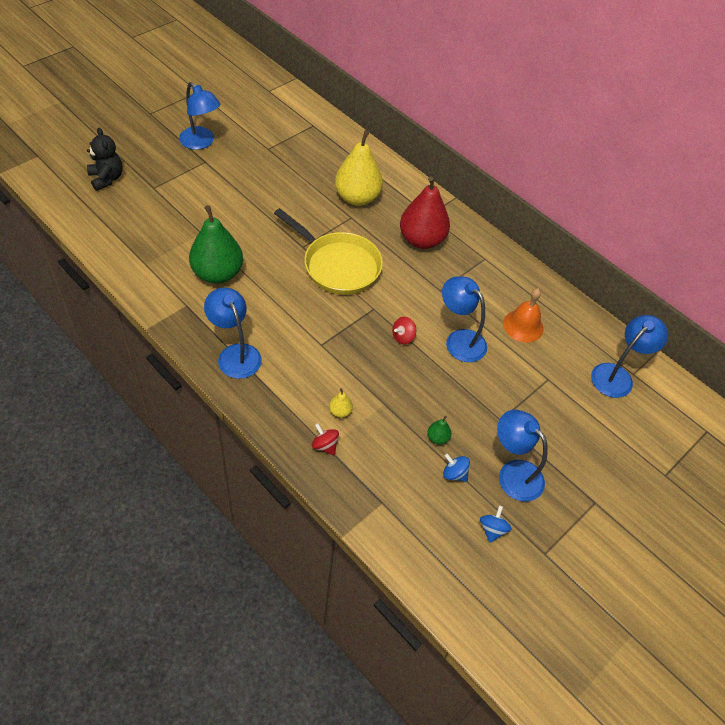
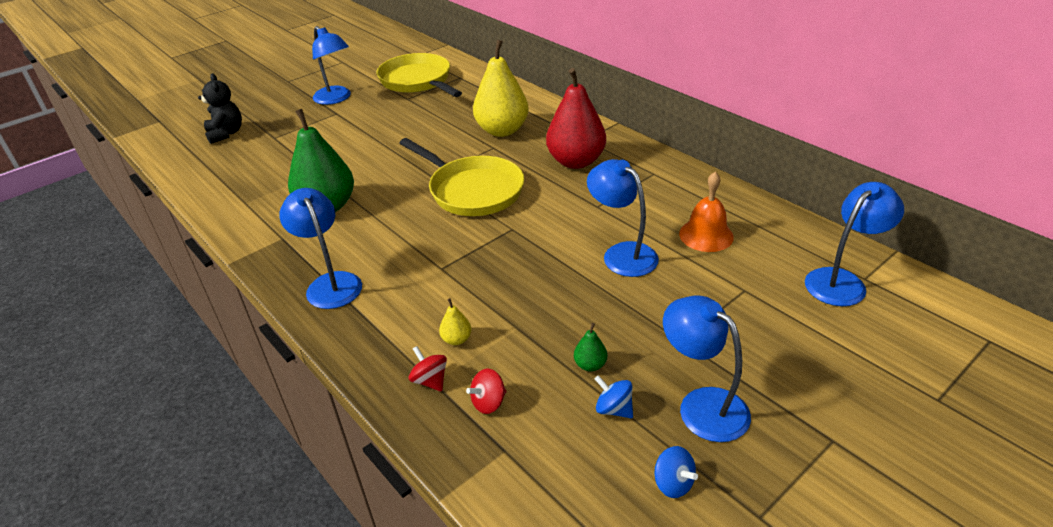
camera: 10 degrees right, 15 degrees down
red spinning top [392,317,416,344] -> red spinning top moved to [466,368,507,414]
blue spinning top [480,505,511,543] -> blue spinning top turned 120 degrees clockwise [655,446,698,498]
none -> yellow pan [376,53,462,97]

